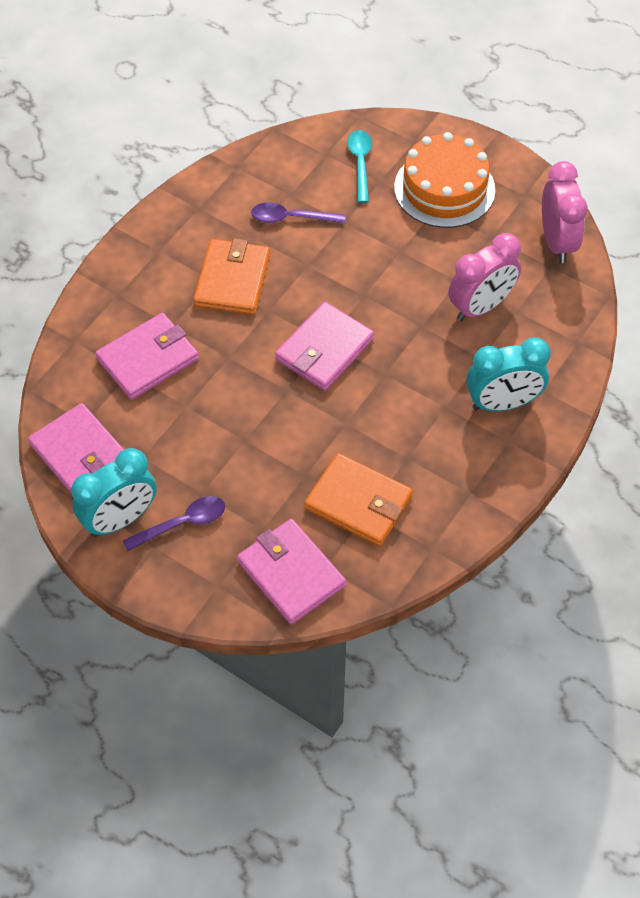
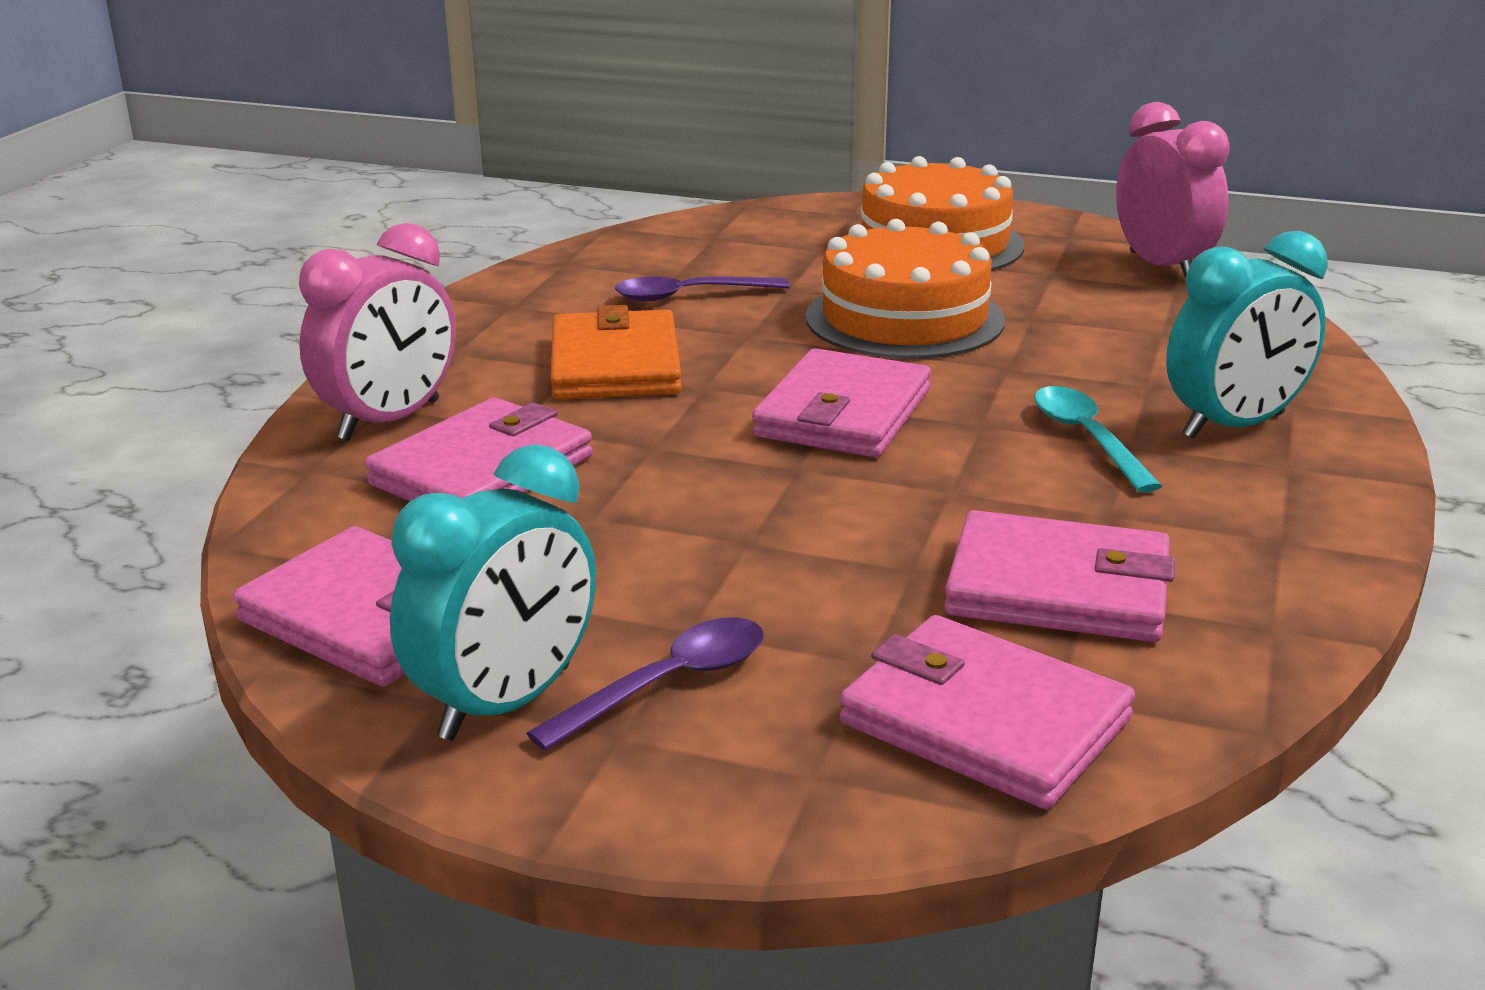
camera: 15 degrees left, 30 degrees down
orange wallet [304,453,413,547] -> pink wallet [944,510,1175,642]
turquoise spoon [347,130,372,203] -> turquoise spoon moved to [1034,386,1162,493]
pink clock [449,233,521,321] -> pink clock moved to [299,223,456,441]
none -> orange cake [805,219,1005,359]

